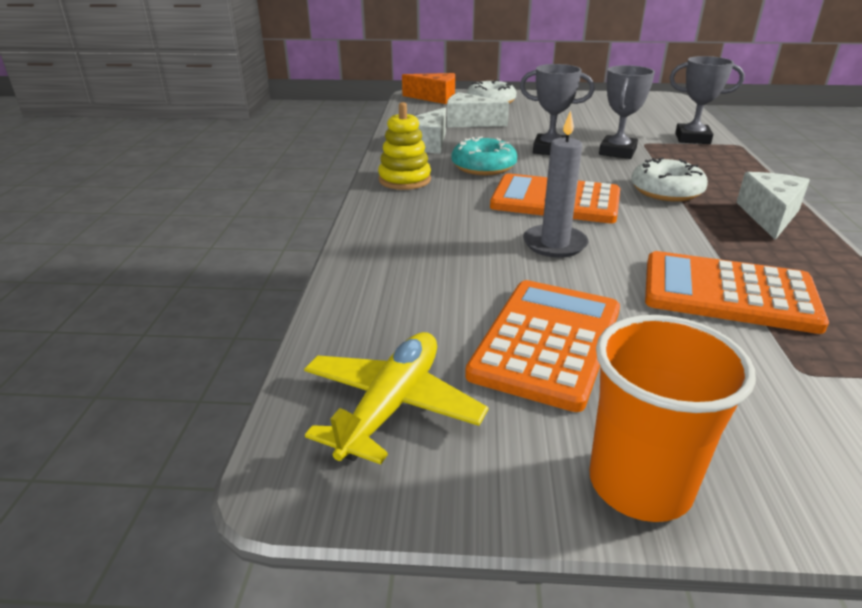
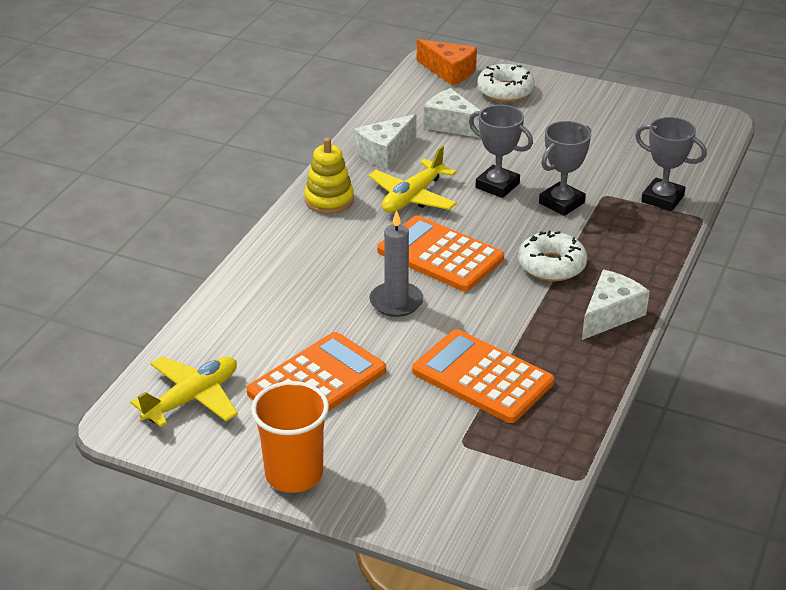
camera: 20 degrees right, 5 degrees up
turquoise donut [451,136,517,175] -> yellow plane [368,146,457,213]

